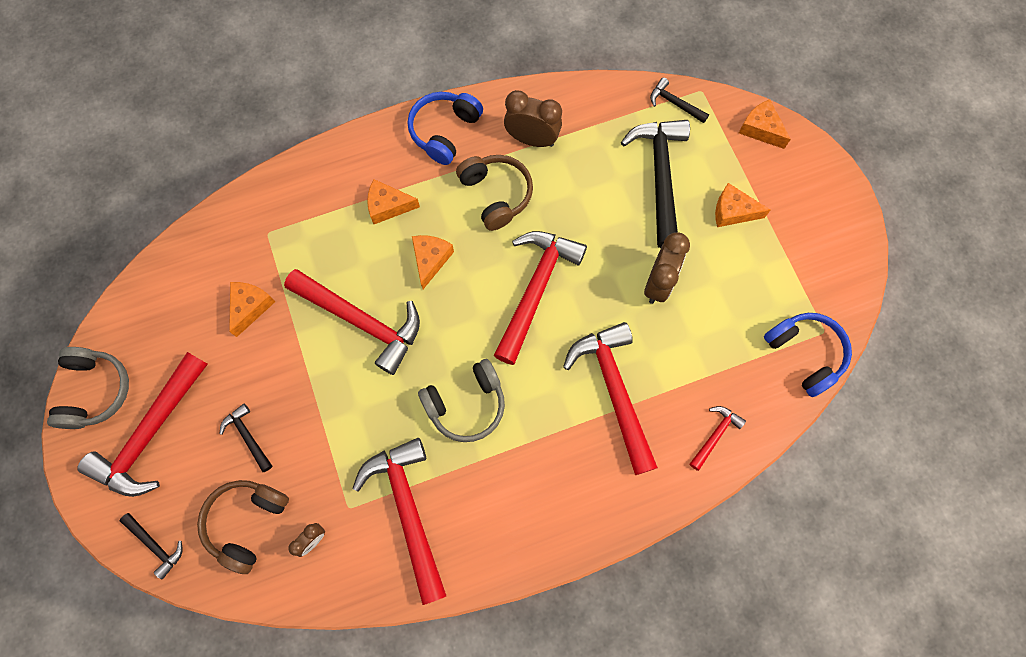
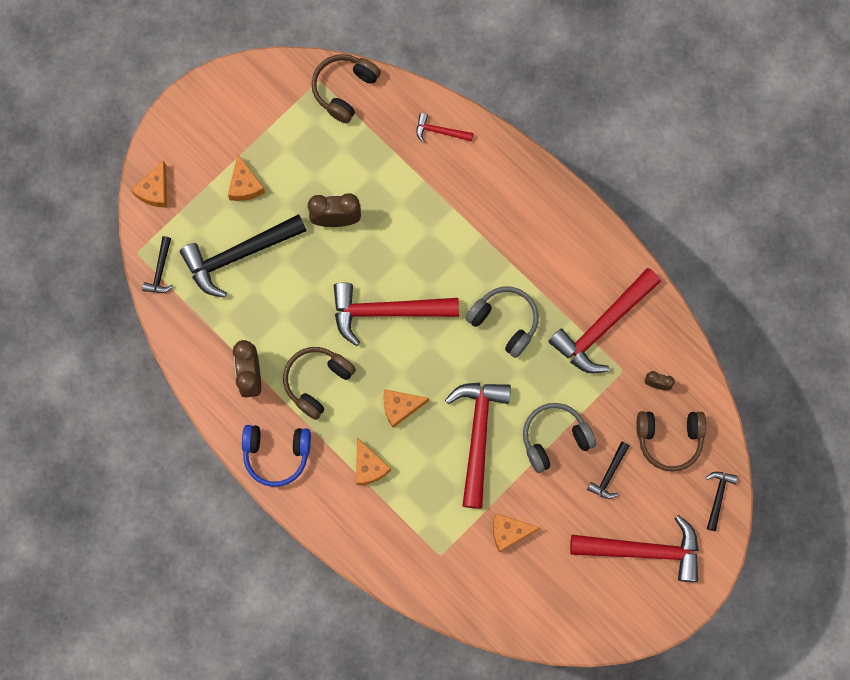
camera: 115 degrees left, 5 degrees up
grey headphones [47,347,129,429] -> grey headphones moved to [523,403,596,473]
red hammer [563,322,658,475] -> none
blue headphones [764,313,852,397] -> brown headphones [312,54,381,123]

